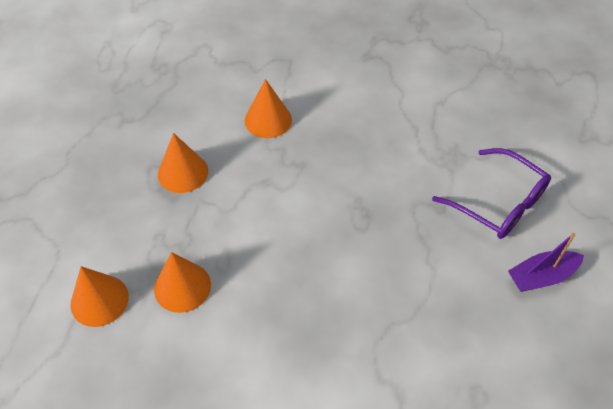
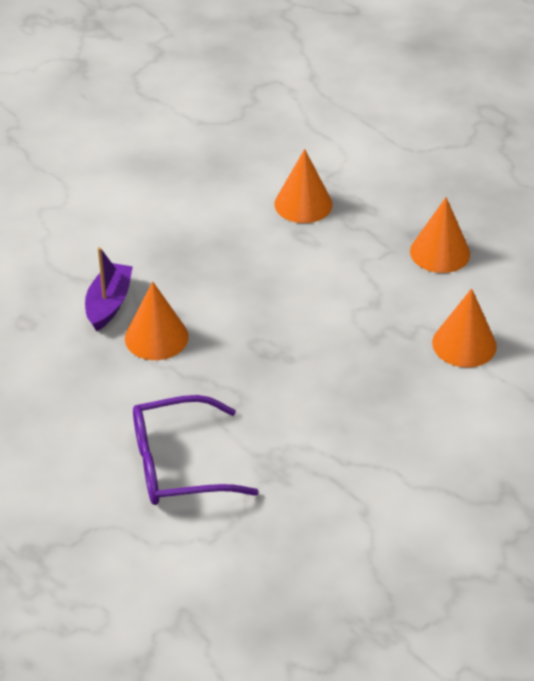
camera: 125 degrees right, 10 degrees down
orange cone [71,266,129,327] -> orange cone moved to [125,281,189,360]
purple boat [508,233,584,292] -> purple boat moved to [85,247,133,331]

